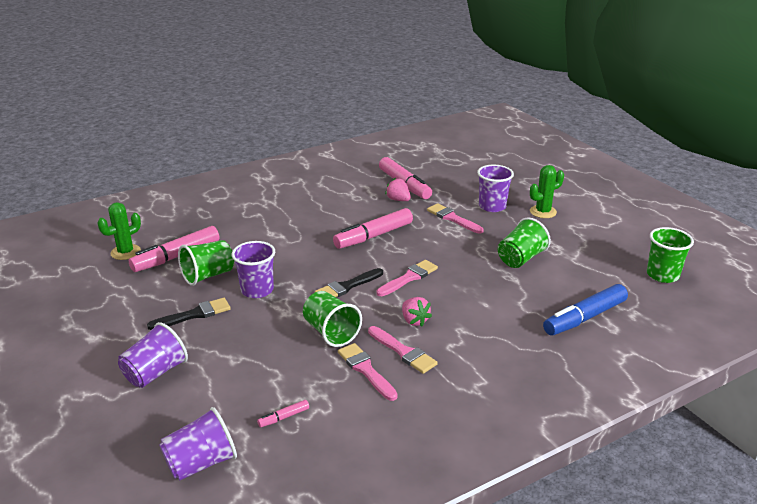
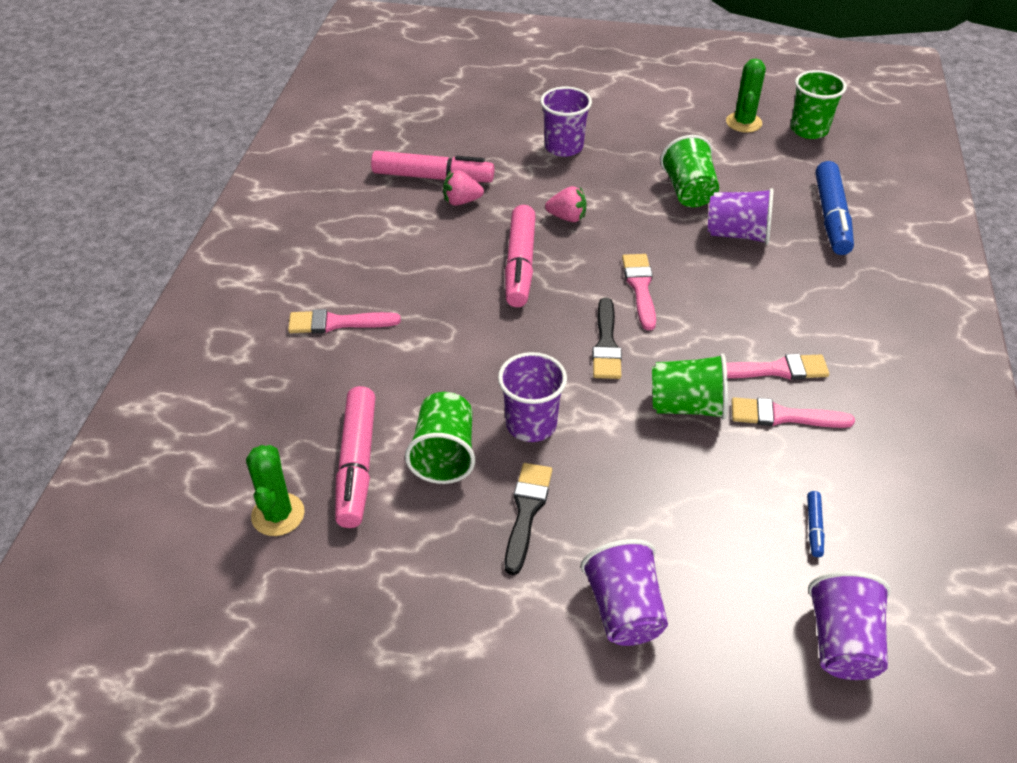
camera: 50 degrees left, 15 degrees up
pink marker [257,400,309,427] -> blue marker [807,491,824,557]
pink strawberry [402,297,432,327] -> pink strawberry moved to [545,186,586,222]
pink brush [427,203,484,234] -> pink brush moved to [288,309,401,333]
green cactus [530,165,564,218] -> green cactus moved to [726,59,766,133]
none -> purple cup [708,188,774,245]

